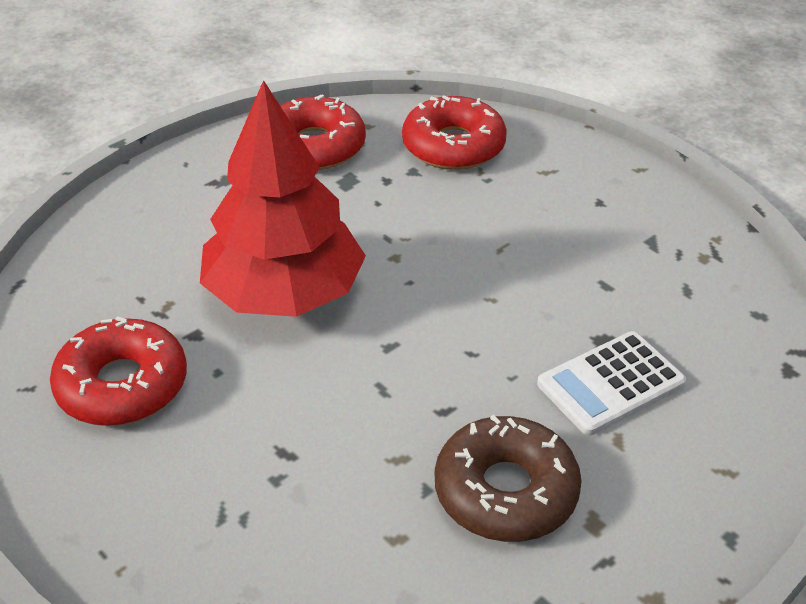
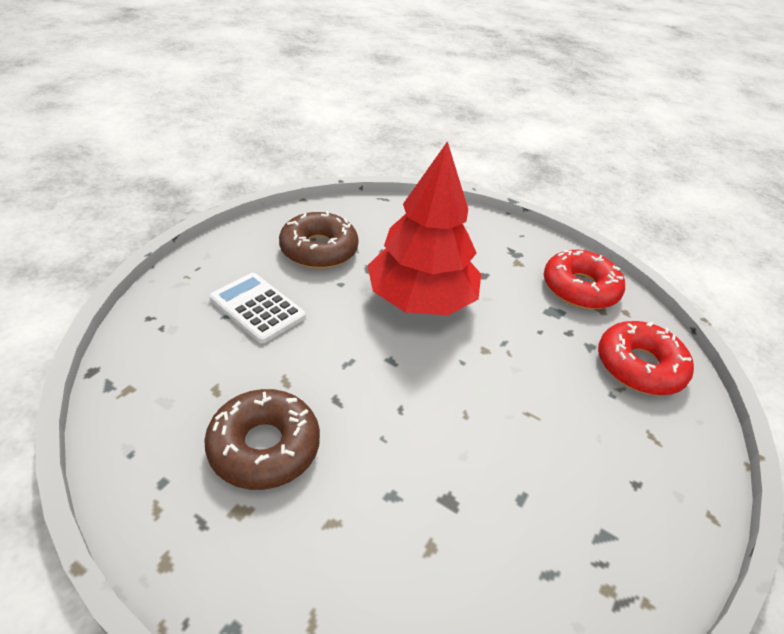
camera: 70 degrees right, 0 degrees up
red donut [50,316,187,426] -> brown donut [279,211,359,269]
white calculator [537,331,686,436] -> white calculator moved to [210,273,306,343]

